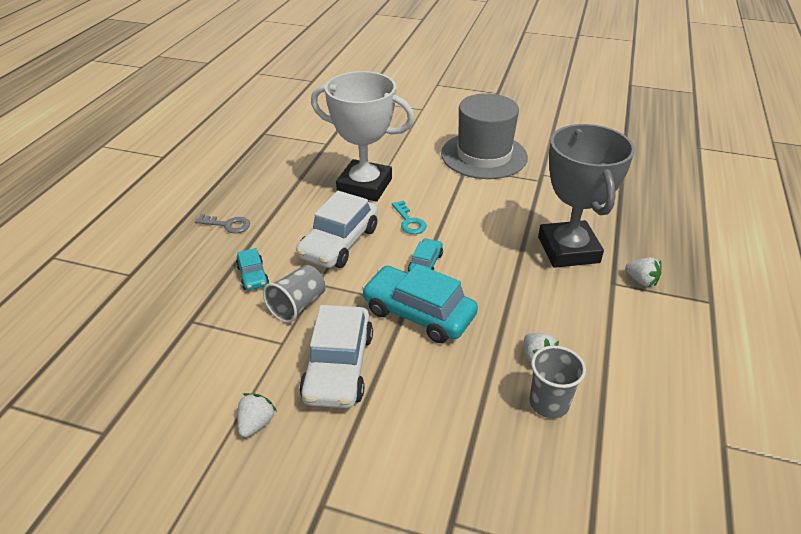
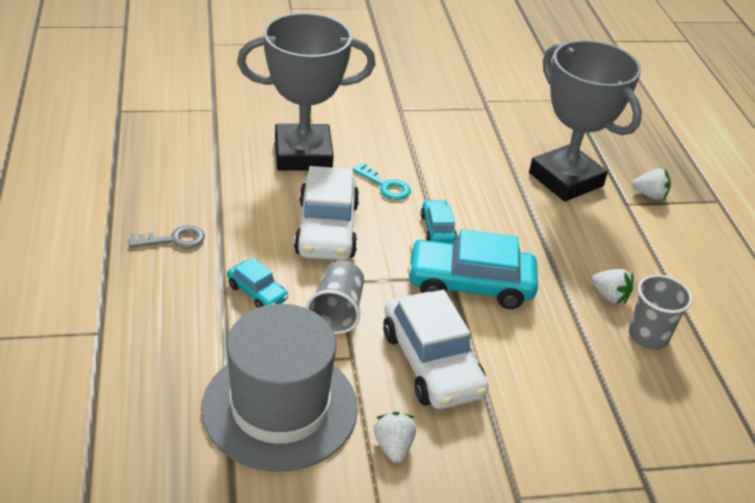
camera: 30 degrees left, 0 degrees up
white trophy [311,71,415,201] -> grey trophy [237,13,375,171]
grey hat [441,93,528,179] -> grey hat moved to [201,304,358,472]

